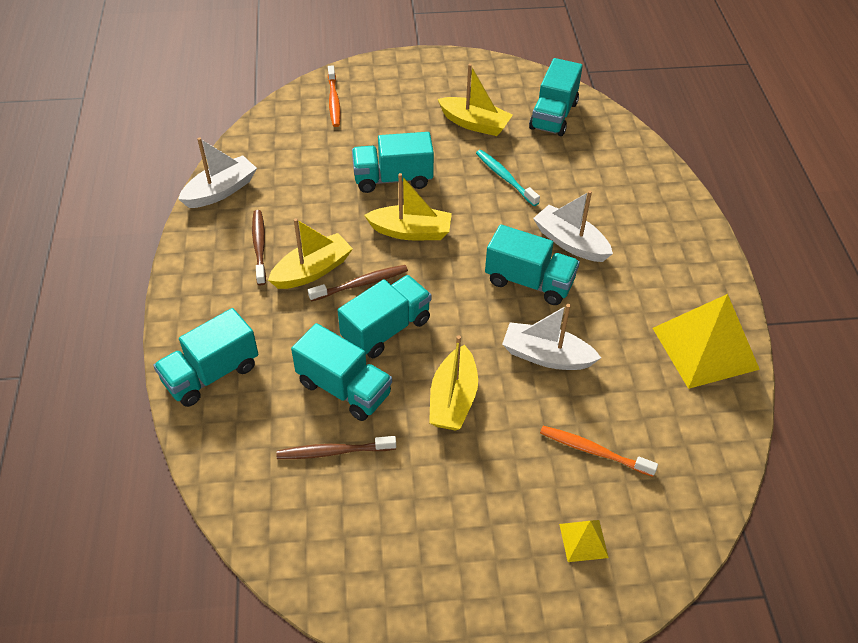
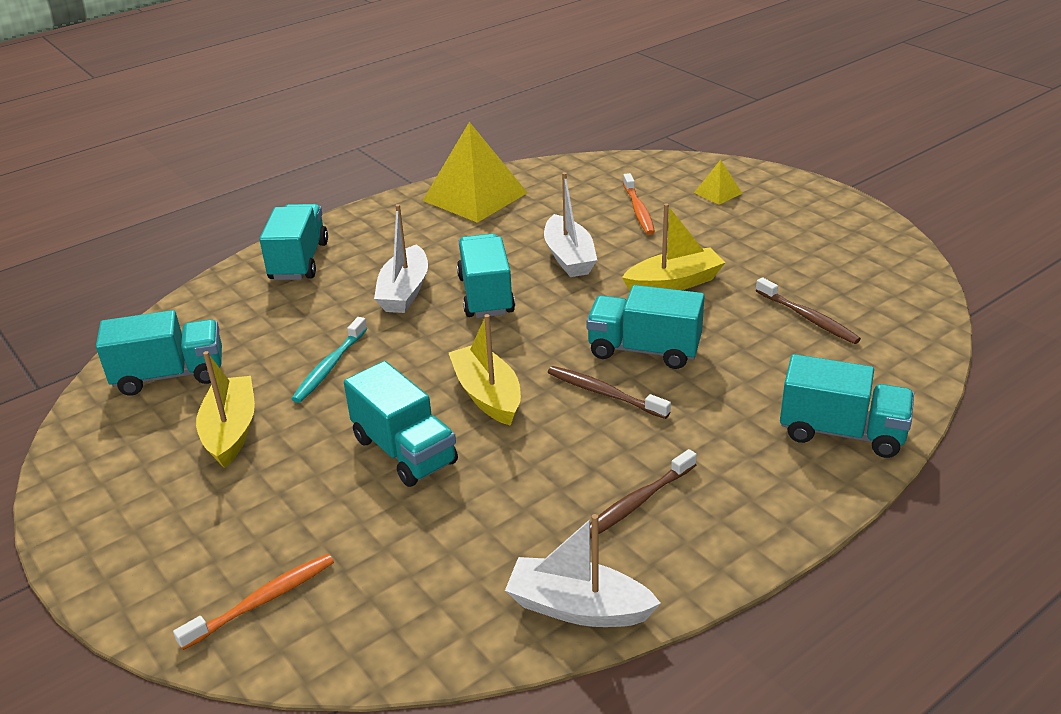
camera: 120 degrees left, 15 degrees down
yellow boat [268,218,353,289] -> none
turquoise truck [291,323,392,421] -> turquoise truck moved to [259,204,328,280]

